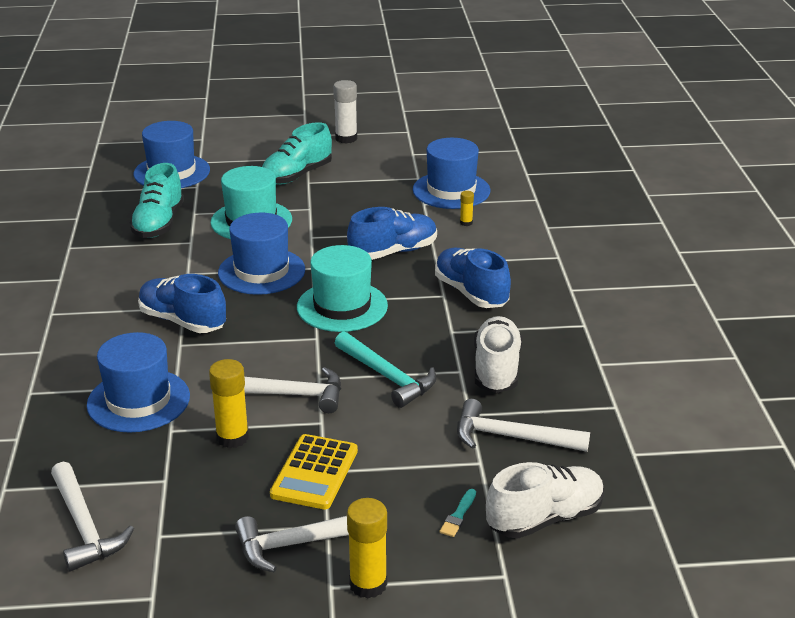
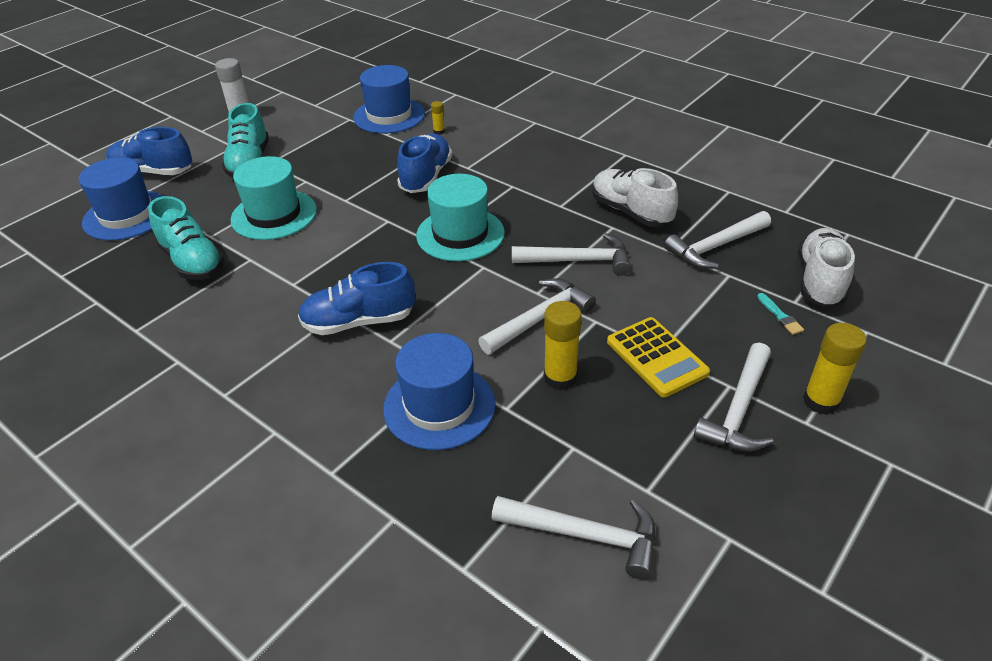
camera: 45 degrees left, 10 degrees up
blue hat [218,213,305,295] -> none
turquoise hammer [335,331,436,408] -> white hammer [512,233,631,276]
blue shoe [435,248,511,308] -> blue shoe moved to [106,127,193,175]

